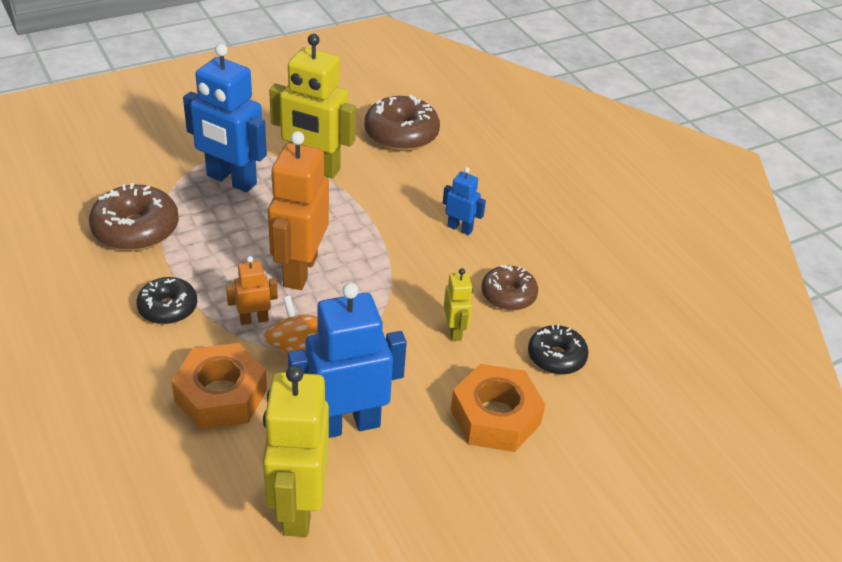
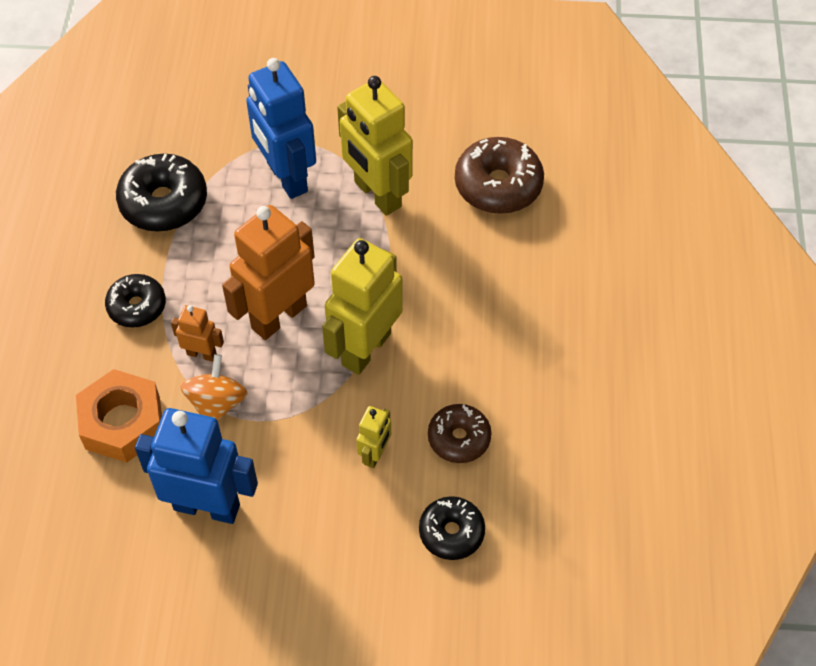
camera: 35 degrees right, 15 degrees up
brown donut [89,183,179,251] -> black donut [116,154,207,232]
yellow robot [263,365,329,537] -> yellow robot moved to [322,238,403,375]
blue robot [443,167,486,235] -> none
orange nut [451,364,545,452] -> none

